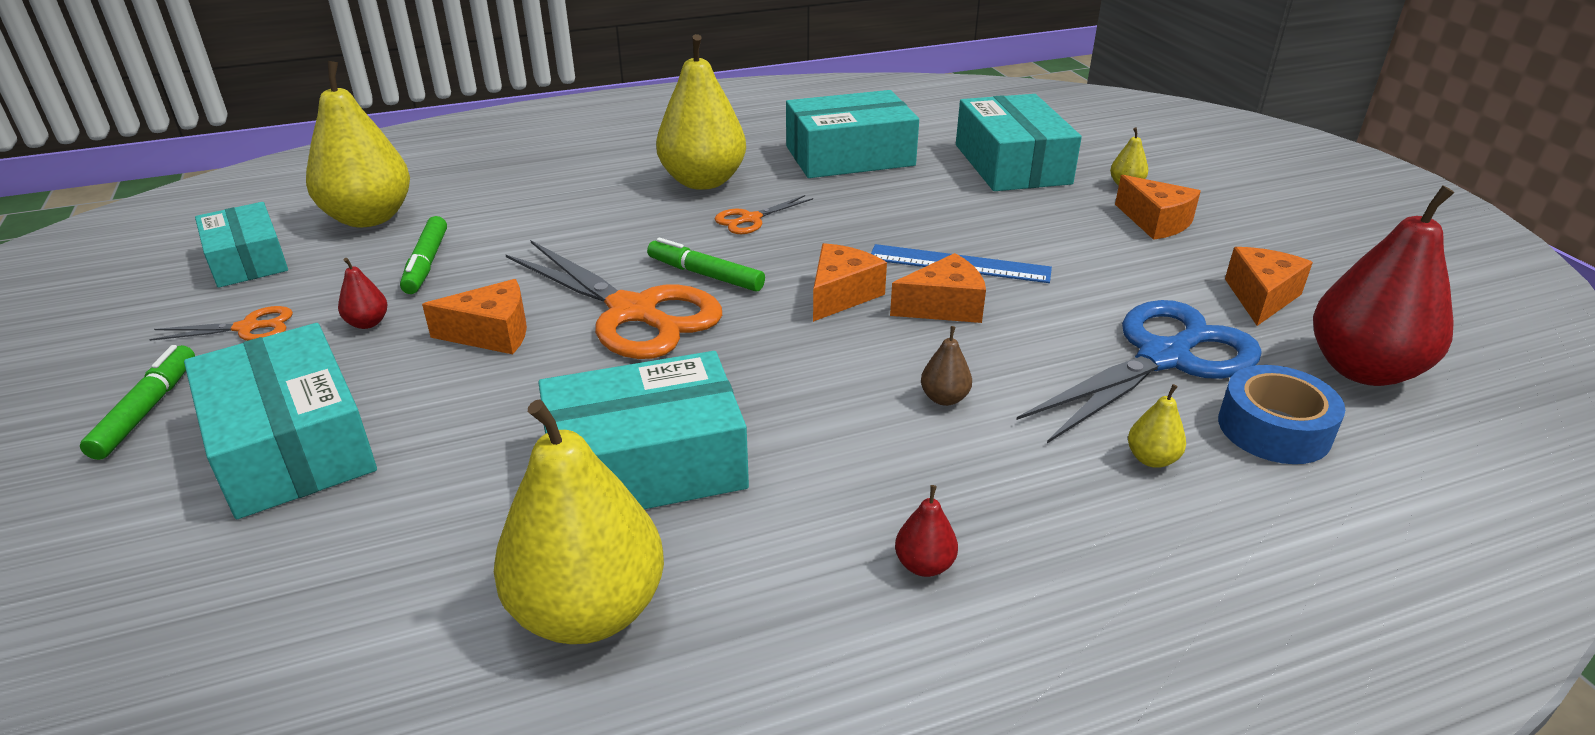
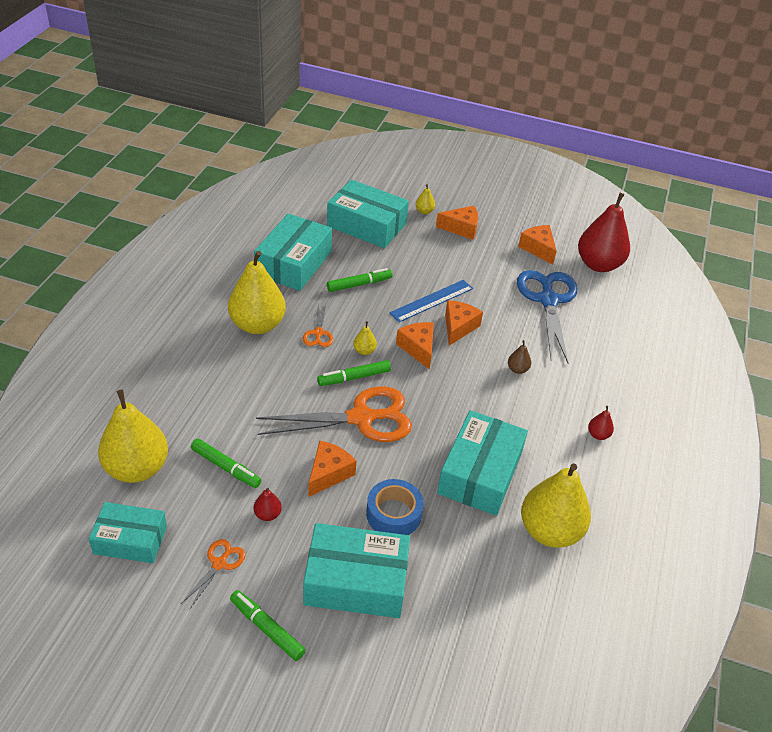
camera: 55 degrees left, 10 degrees up
yellow pear [1128,384,1186,468] -> yellow pear moved to [353,321,377,355]
blue tape [1218,365,1345,464] -> blue tape moved to [366,479,423,535]
none -> green marker [327,268,393,292]

